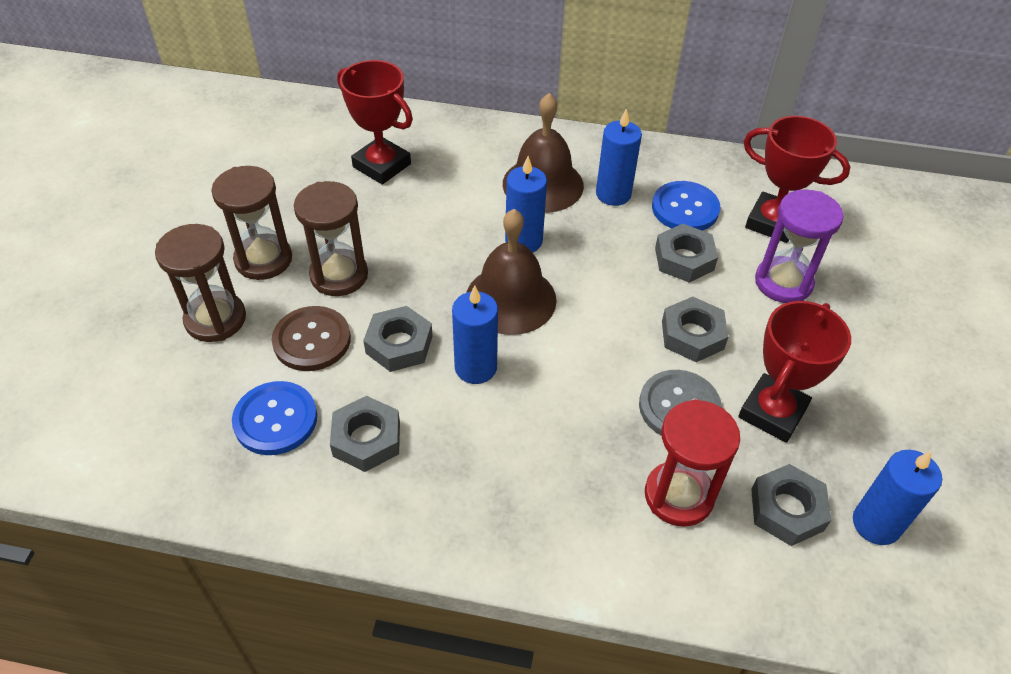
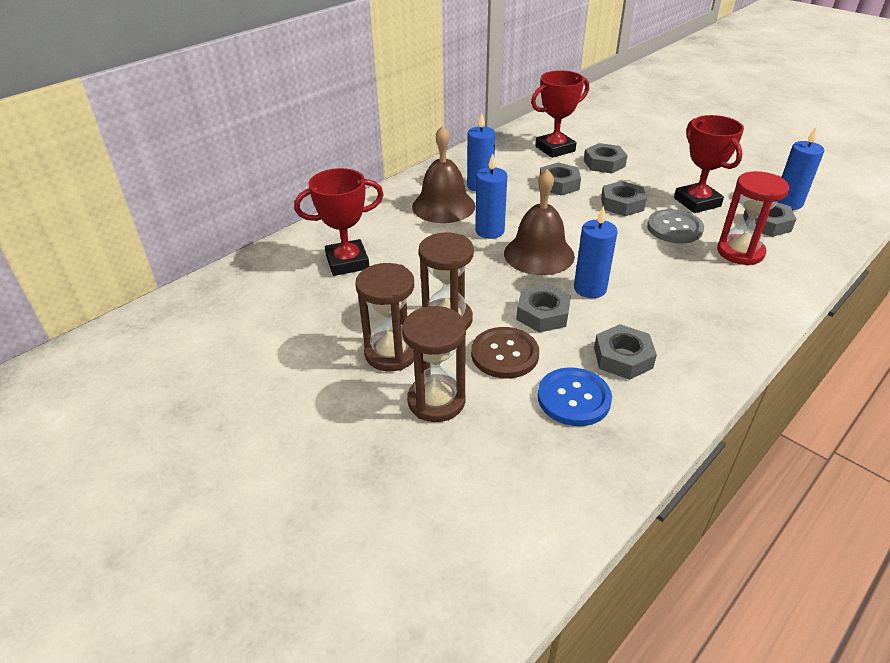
camera: 55 degrees left, 10 degrees down
blue button [652,181,720,231] -> none
purple hourglass [755,189,843,303] -> grey nut [584,143,628,174]

